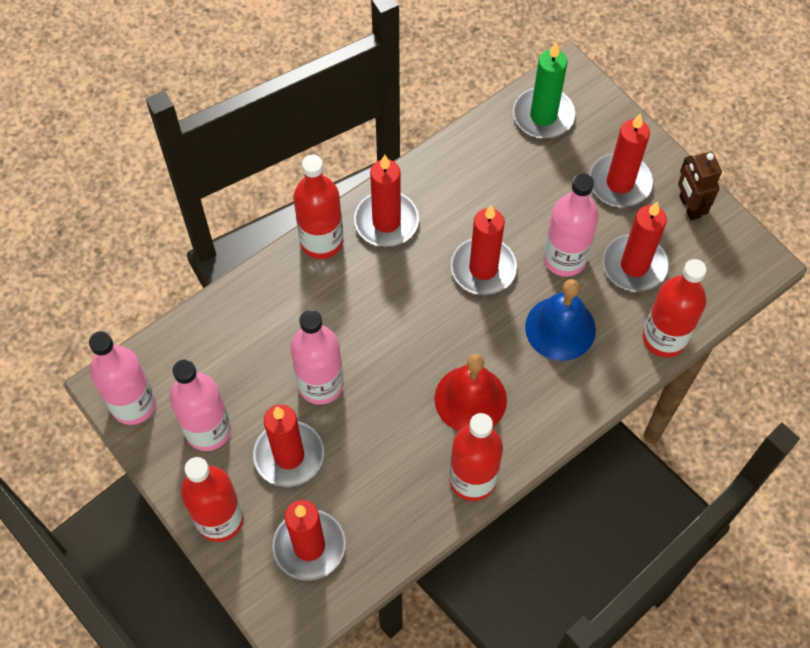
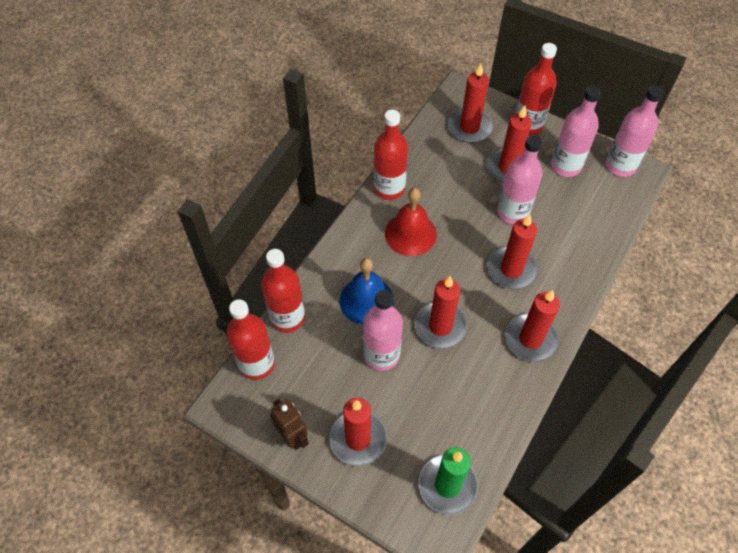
camera: 160 degrees right, 5 degrees down
red bottle [293,155,343,259] -> red bottle moved to [227,299,275,380]
red candle [603,202,669,292] -> red candle moved to [487,214,538,289]

